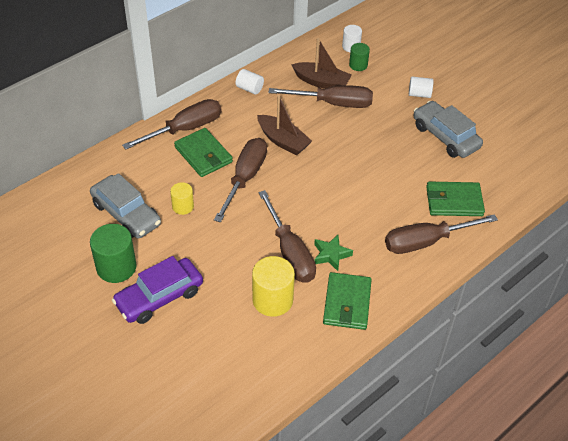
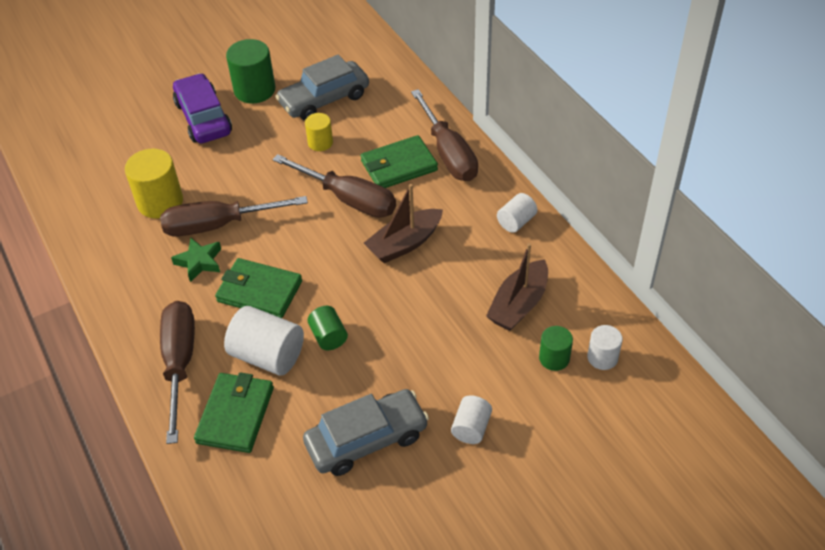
camera: 105 degrees right, 0 degrees up
brown screwdriver [269,85,373,108] -> none
green wallet [323,272,372,330] -> green wallet moved to [215,258,302,318]
none -> white cylinder [224,306,304,376]
none -> green cylinder [307,306,348,351]

